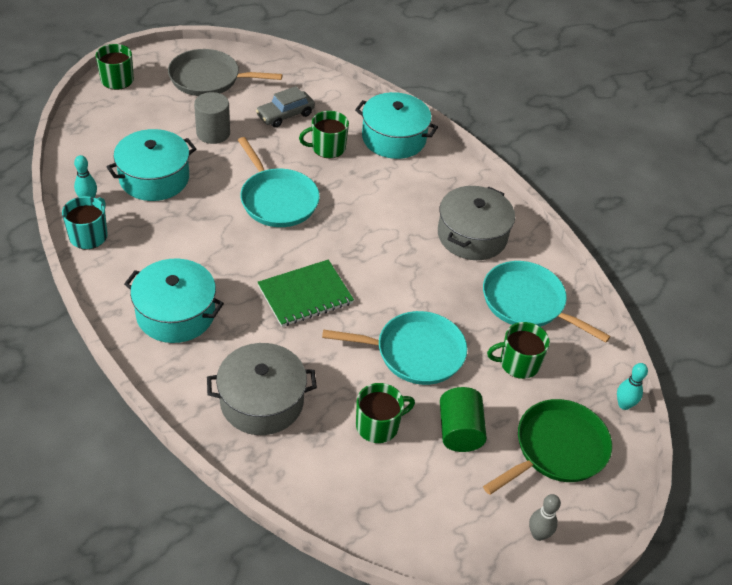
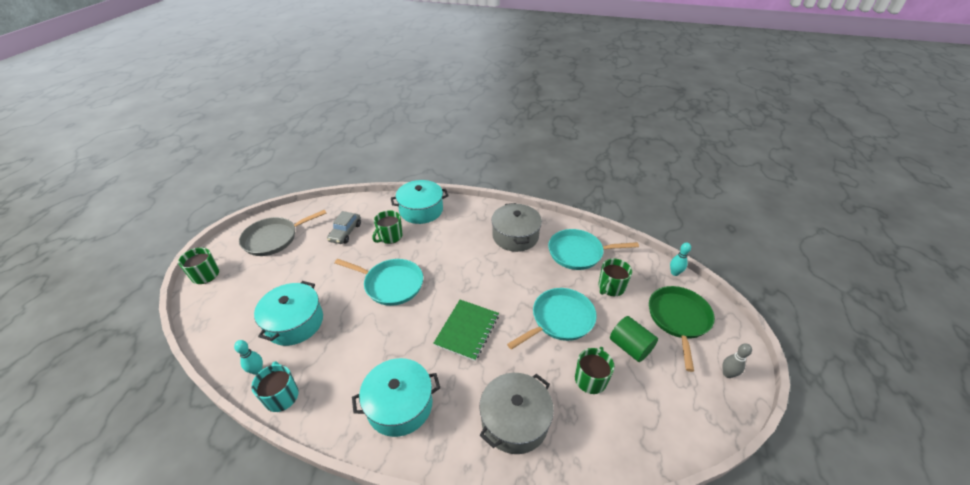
camera: 35 degrees left, 5 degrees down
grey cylinder [194,92,230,144] -> none

